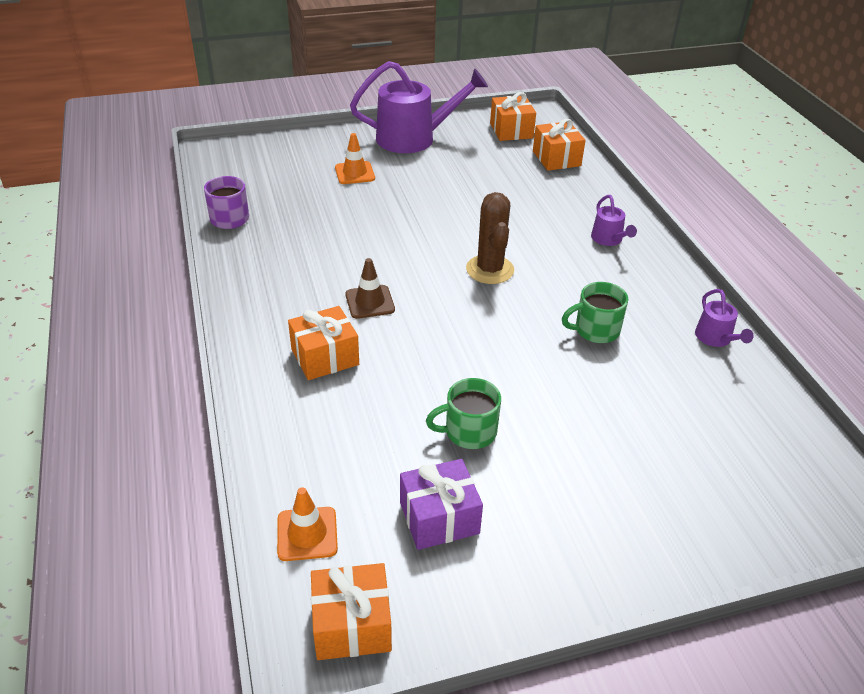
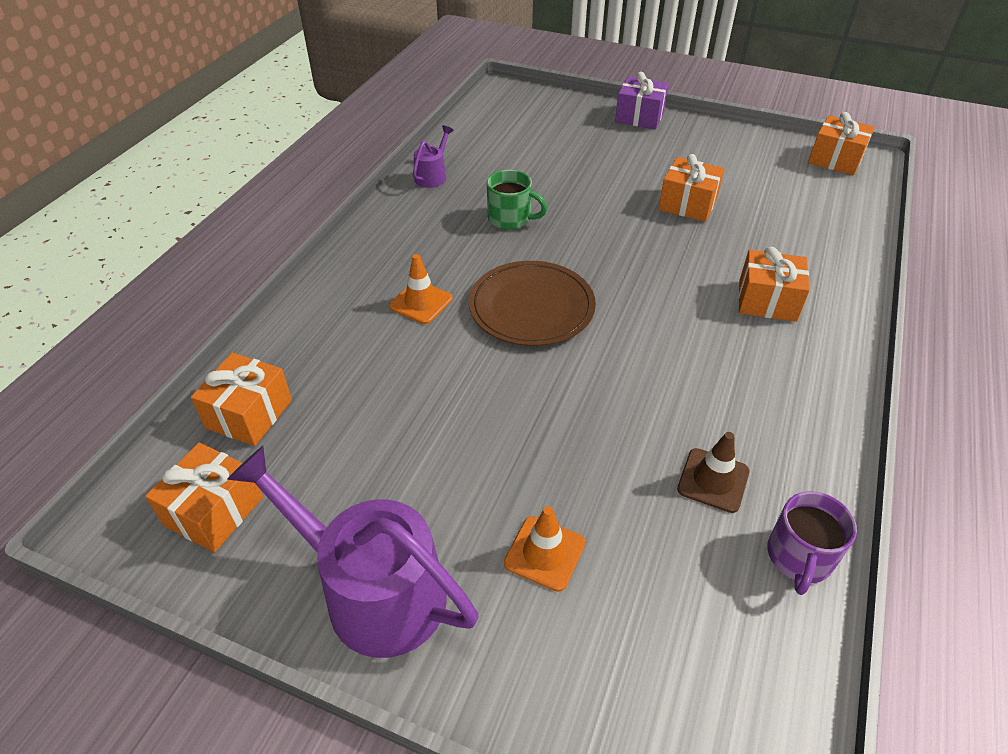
camera: 140 degrees left, 5 degrees up
orange traffic cone [277,487,338,561] -> orange traffic cone moved to [389,254,453,324]
brown traffic cone [345,258,395,319] -> brown traffic cone moved to [677,432,749,513]
purple gift [400,459,483,550] -> purple gift moved to [615,72,669,129]
green mug [426,378,501,449] -> orange gift [658,154,724,222]
brown cactus [466,192,514,284] -> brown plate [469,261,596,346]
purple watering can [591,195,637,246] -> none

